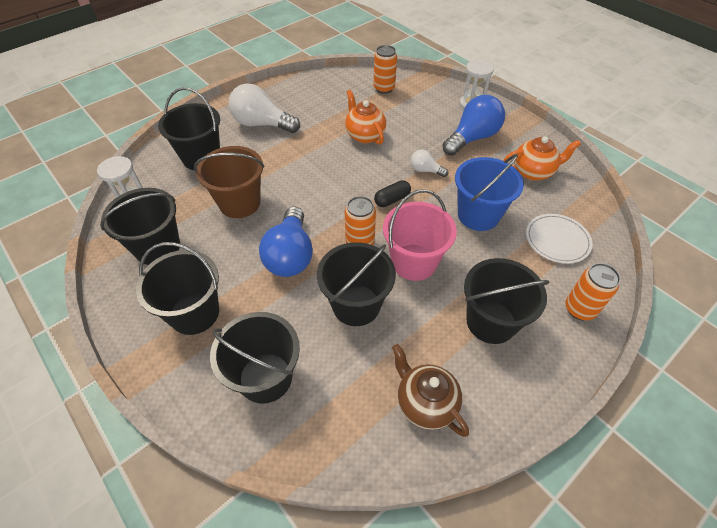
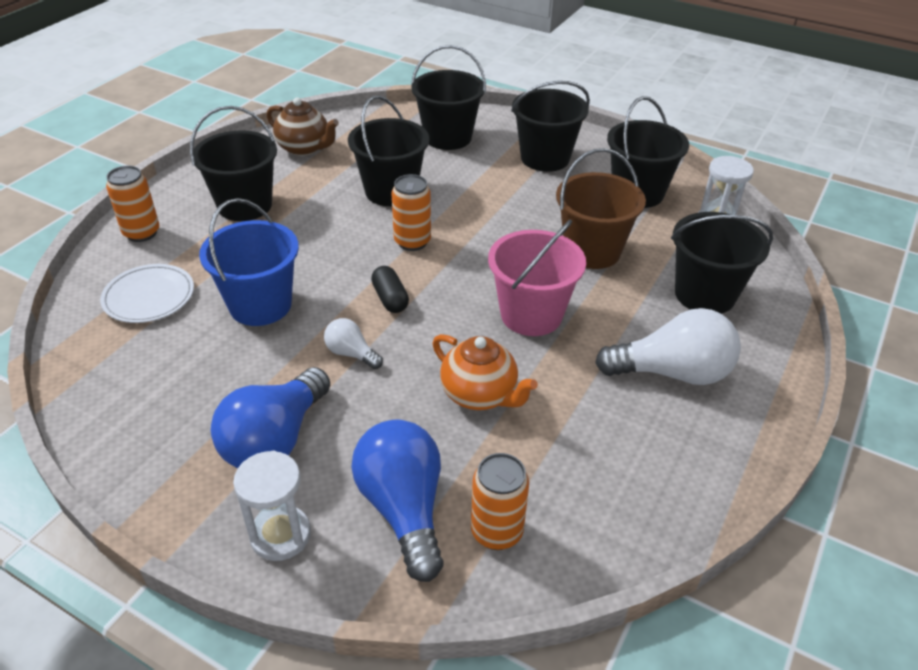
camera: 160 degrees right, 10 degrees down
blue light bulb [259,206,313,277] -> blue light bulb moved to [351,419,444,582]
black capsule [374,180,411,207] -> black capsule turned 60 degrees counterclockwise [371,266,409,313]
pink bucket [383,189,457,281] -> pink bucket moved to [488,220,586,336]
white light bulb [410,149,448,177] -> white light bulb turned 150 degrees counterclockwise [324,318,383,369]
orange teapot [503,136,581,181] -> none

